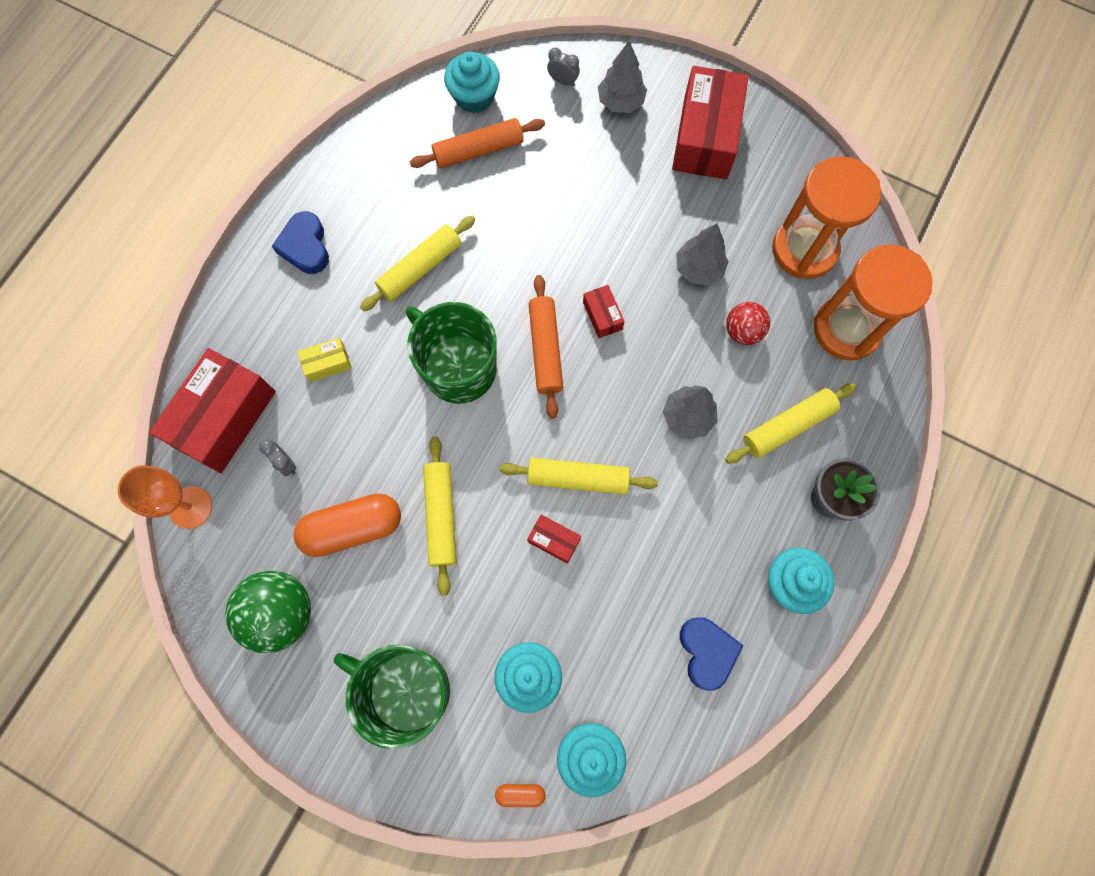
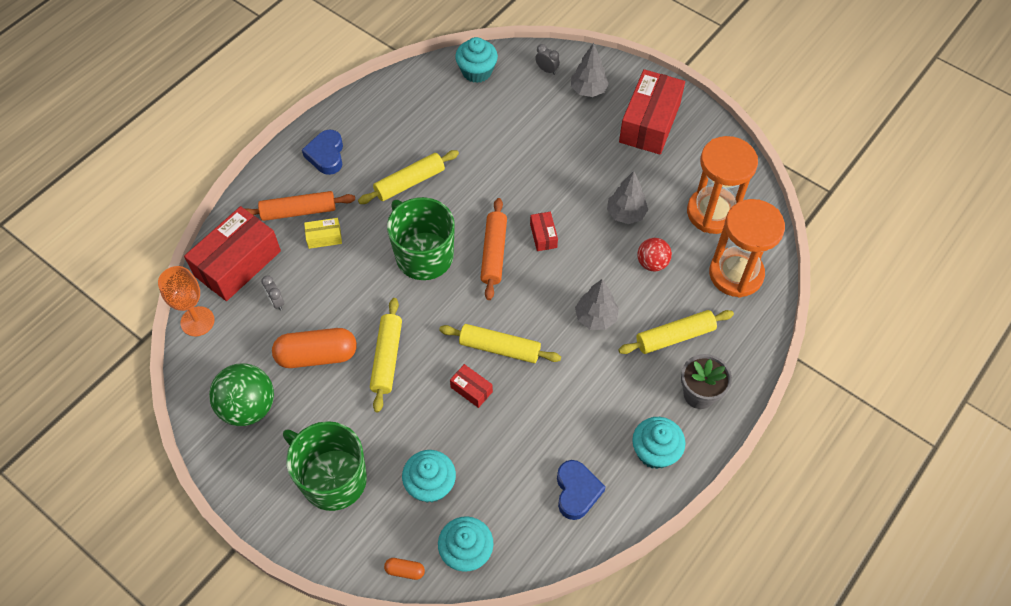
camera: 10 degrees right, 15 degrees down
orange rolling pin [410,118,545,168] -> orange rolling pin moved to [245,191,355,221]

